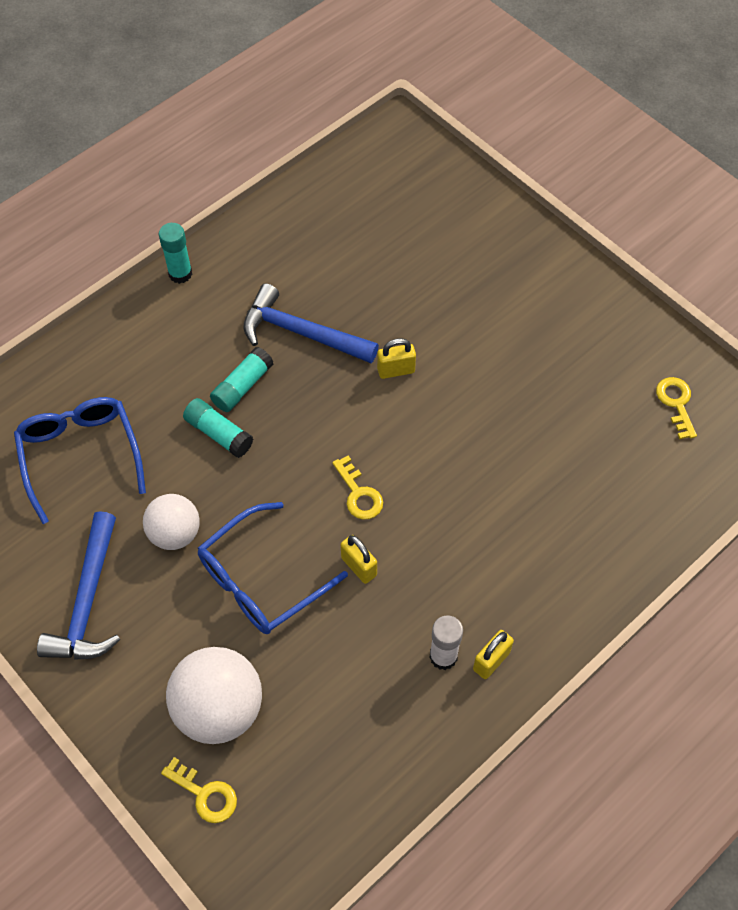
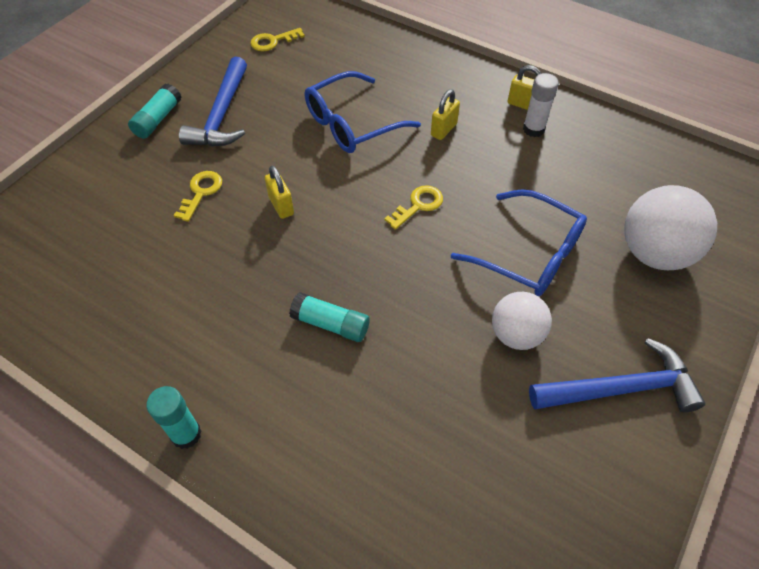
camera: 105 degrees left, 5 degrees down
blue glasses [14,397,146,524] -> blue glasses moved to [305,71,421,153]
yellow key [161,757,237,823] -> yellow key moved to [174,171,222,222]
turquoise glue stick [183,398,253,458] -> turquoise glue stick moved to [128,84,182,139]
blue hammer [243,284,379,363] -> blue hammer moved to [179,57,247,147]
yellow padlock [341,535,377,584] -> yellow padlock moved to [431,89,460,140]

